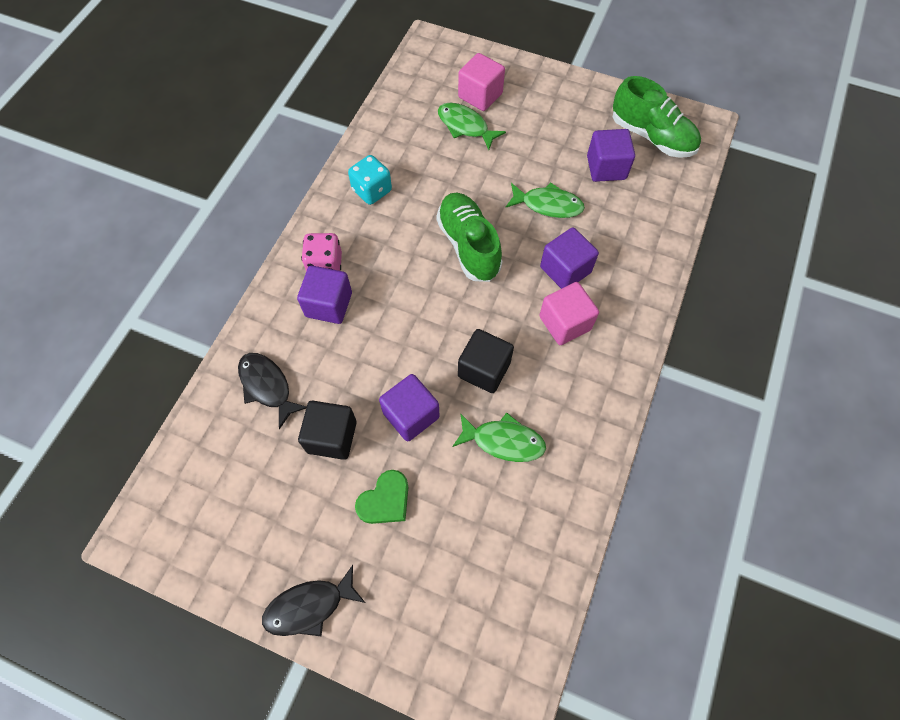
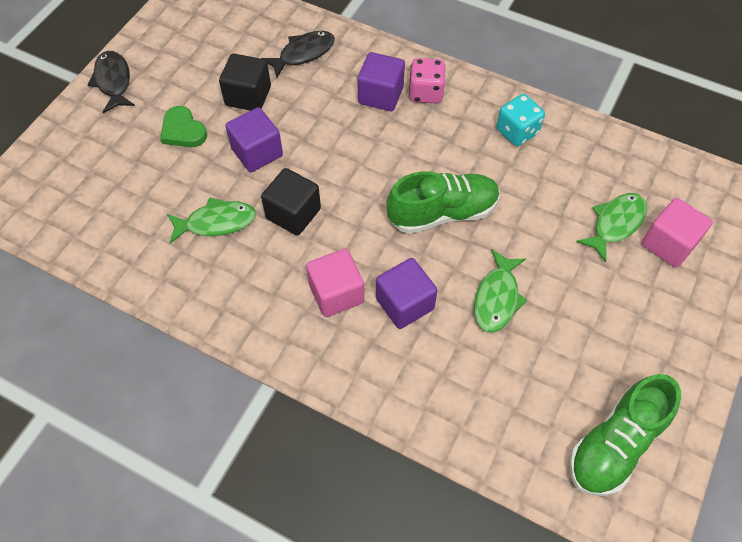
camera: 95 degrees right, 5 degrees down
green fish [453,412,546,462] -> green fish turned 120 degrees counterclockwise [167,197,256,243]
purple cube [587,129,635,182] -> none

